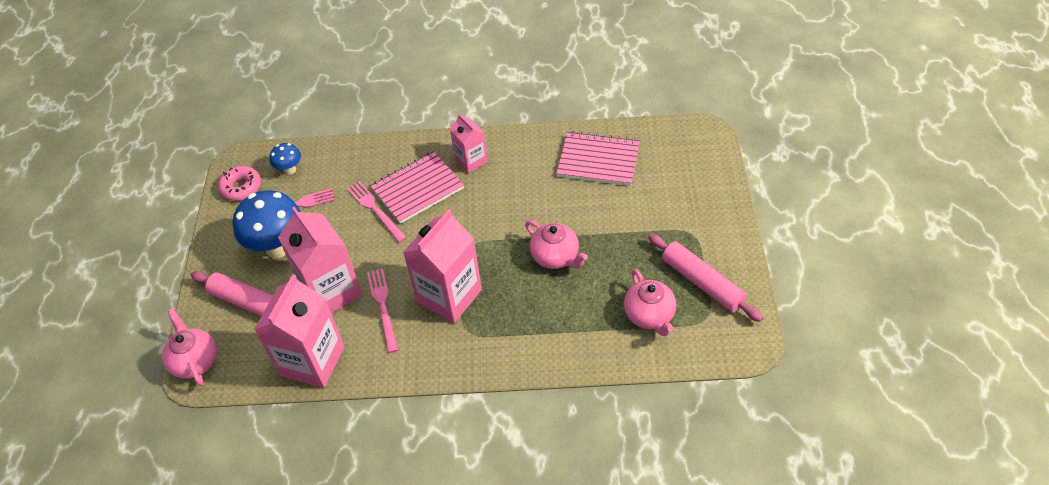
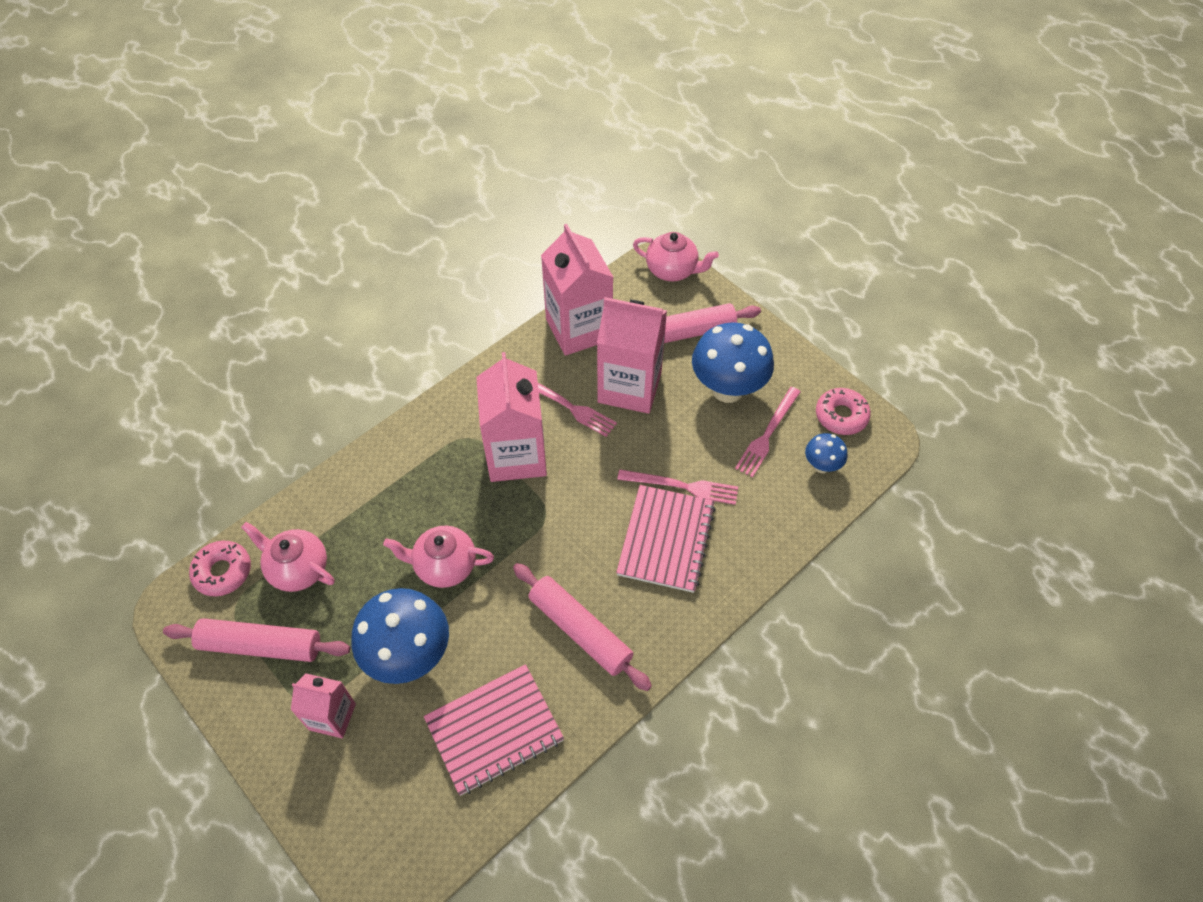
camera: 135 degrees right, 5 degrees up
pink carton [450,114,488,173] -> pink carton moved to [291,674,356,738]
none -> pink donut [189,541,251,597]
none -> blue mushroom [351,588,449,684]
none -> pink rolling pin [513,563,652,691]

